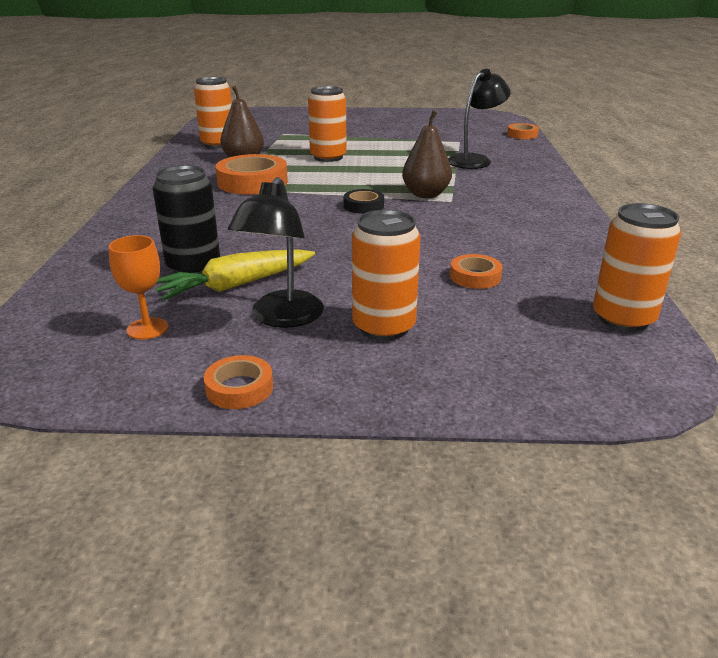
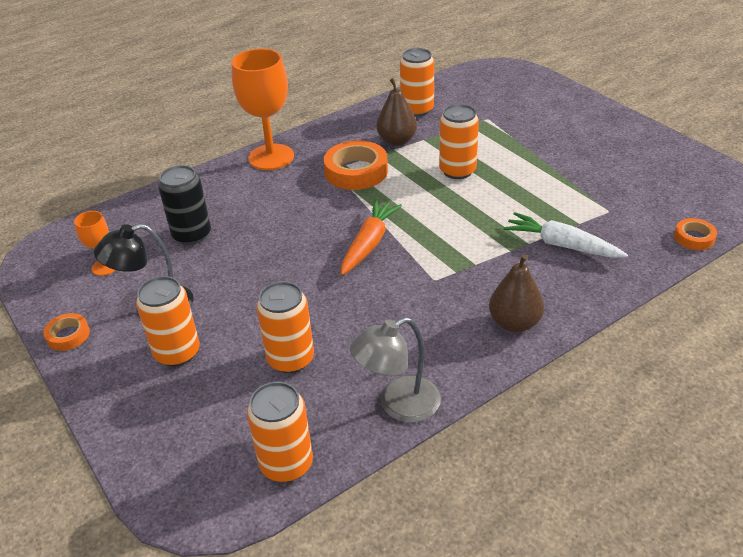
camera: 55 degrees right, 10 degrees up
yellow carrot [156,249,315,300] -> none
black tape [344,189,384,214] -> orange carrot [341,200,402,275]
brown pear [402,110,452,198] -> brown pear moved to [489,254,544,332]
black lamp [448,69,511,169] -> white carrot [503,212,628,258]
orange tape [450,254,503,289] -> orange can [257,281,314,373]
none -> orange goblet [231,49,294,170]
none -> grey lamp [350,317,441,423]

